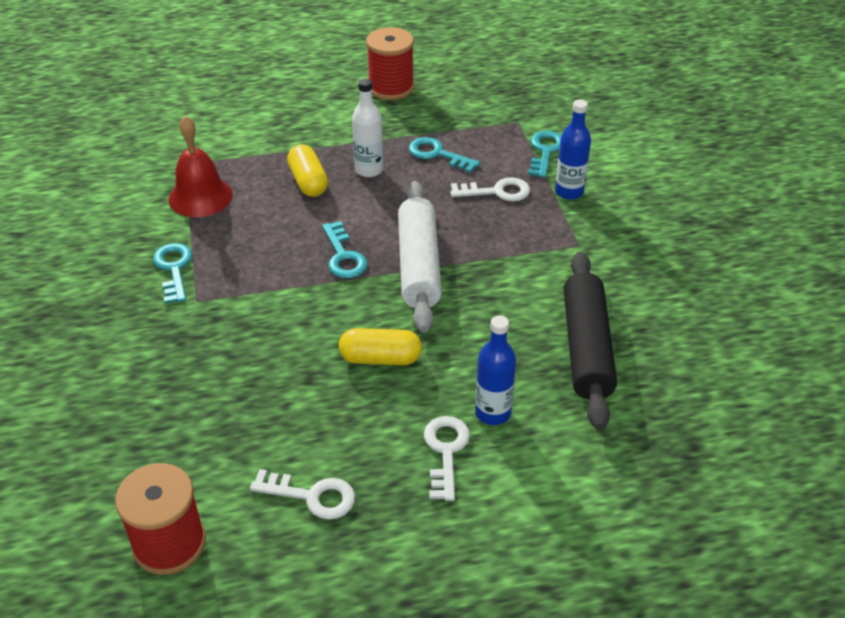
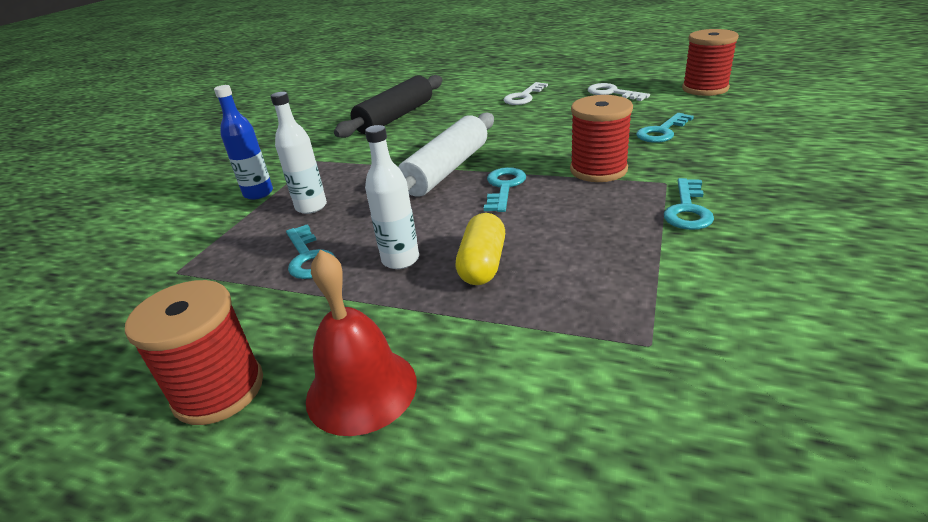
camera: 145 degrees left, 10 degrees down
red bell [169,116,233,217] -> red bell moved to [306,249,417,436]
yellow capsule [339,328,422,365] -> none
white key [451,177,530,201] -> white bottle [270,92,327,214]
blue bottle [475,315,516,425] -> none
turquoise key [528,131,562,178] -> turquoise key moved to [636,113,694,143]
none -> red spool [570,95,633,182]

